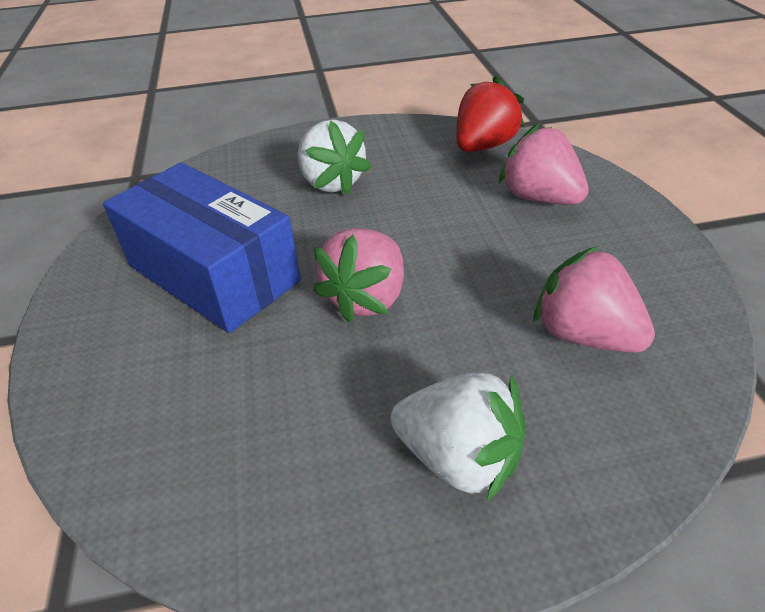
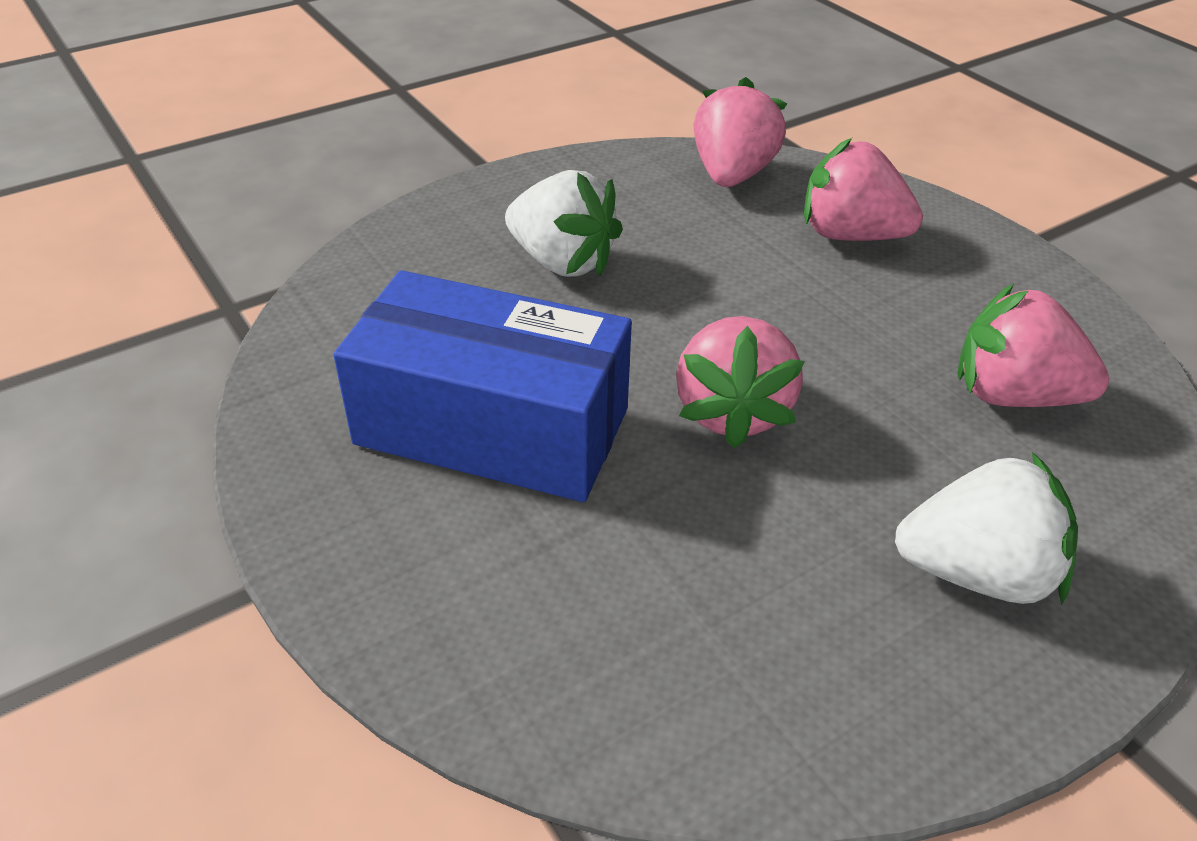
camera: 25 degrees left, 0 degrees up
red strawberry [456,76,524,152] -> pink strawberry [694,77,788,187]

